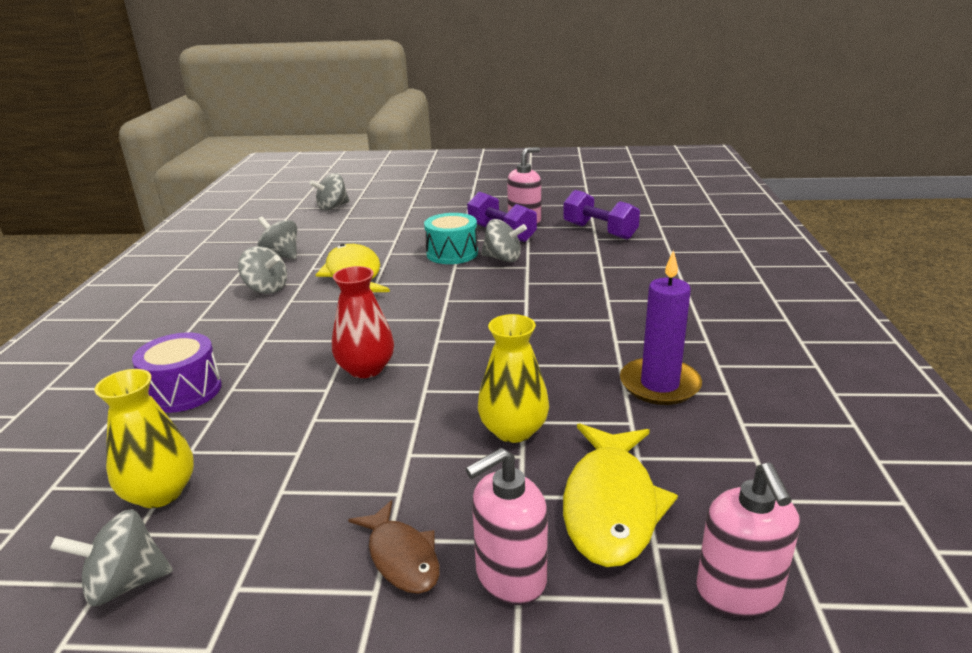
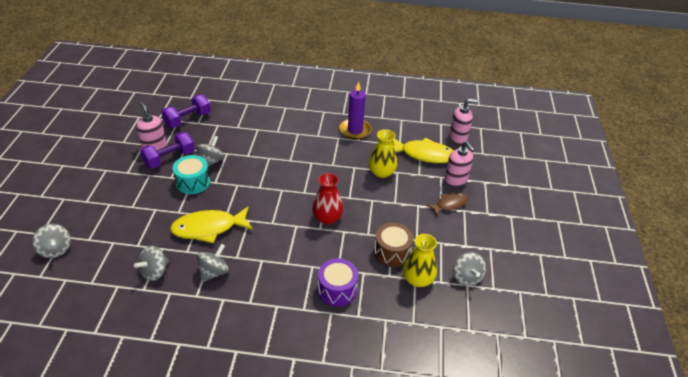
camera: 90 degrees left, 15 degrees up
none -> brown drum [374,223,414,267]

